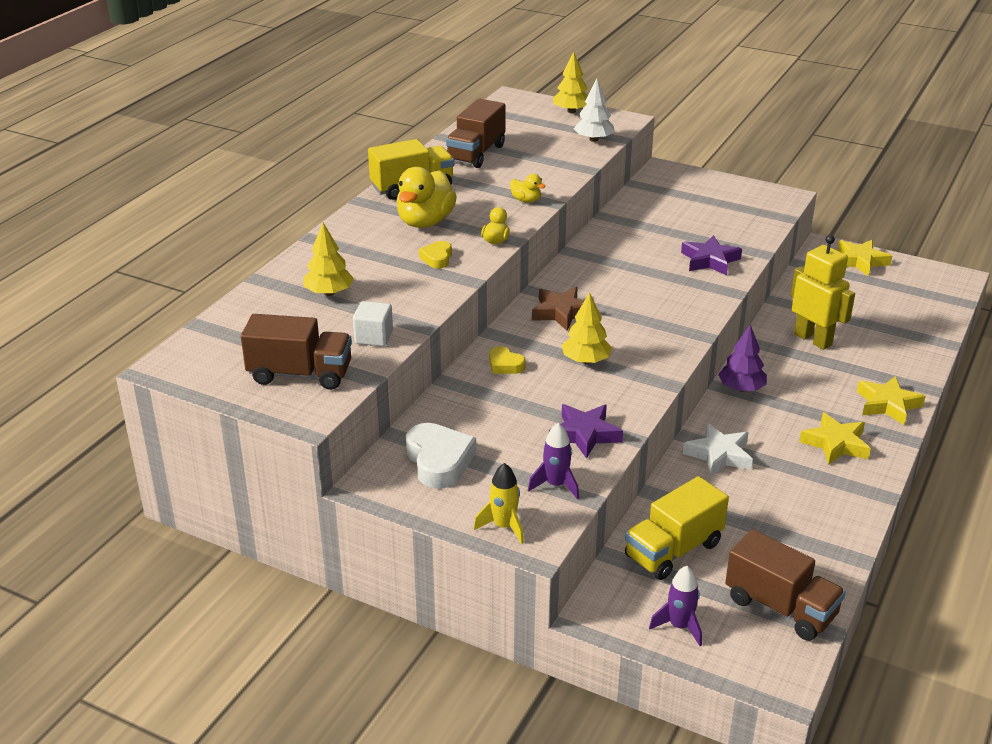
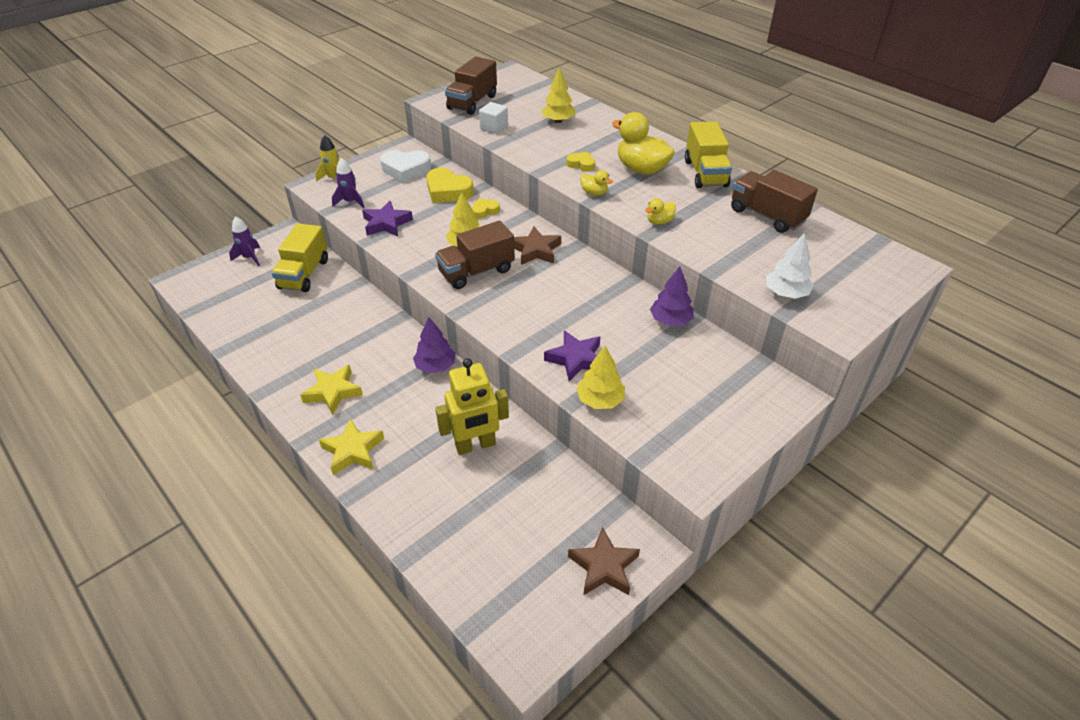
camera: 110 degrees right, 10 degrees up
yellow tree [553,52,588,113] -> yellow tree moved to [577,346,625,409]
yellow truck [625,476,729,580] -> yellow truck turned 150 degrees counterclockwise [272,223,328,292]
white star [683,423,753,477] -> none
brown truck [725,529,846,641] -> brown truck moved to [435,221,515,289]
yellow star [837,240,892,277] -> brown star [568,527,640,595]
none -> yellow heart [426,168,474,203]
none -> purple tree [650,266,694,326]

